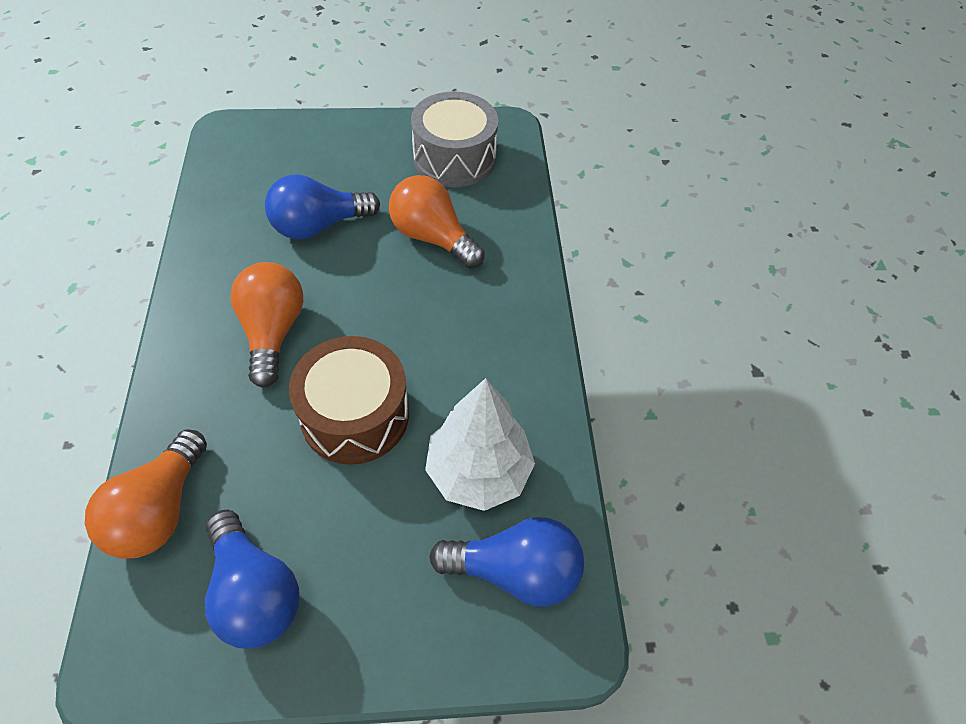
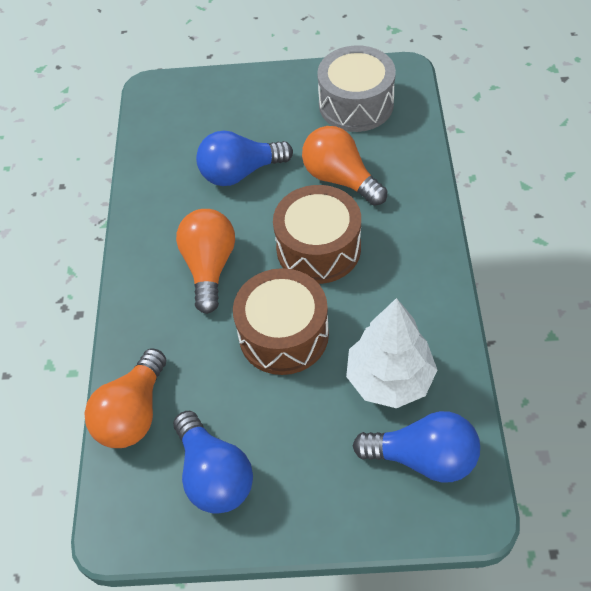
camera: 10 degrees right, 0 degrees up
none -> brown drum [273,185,361,284]

